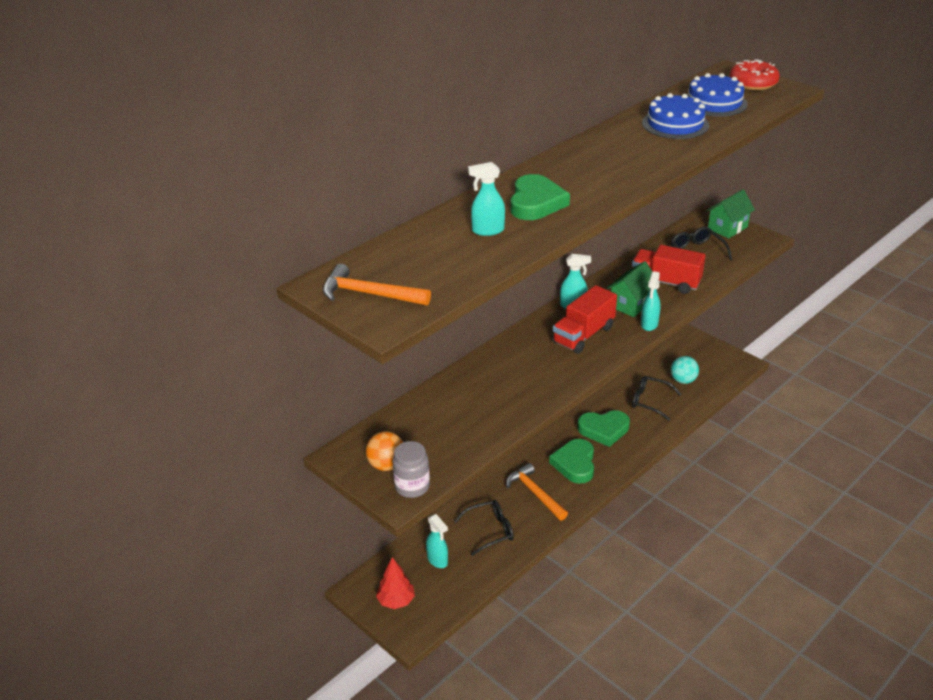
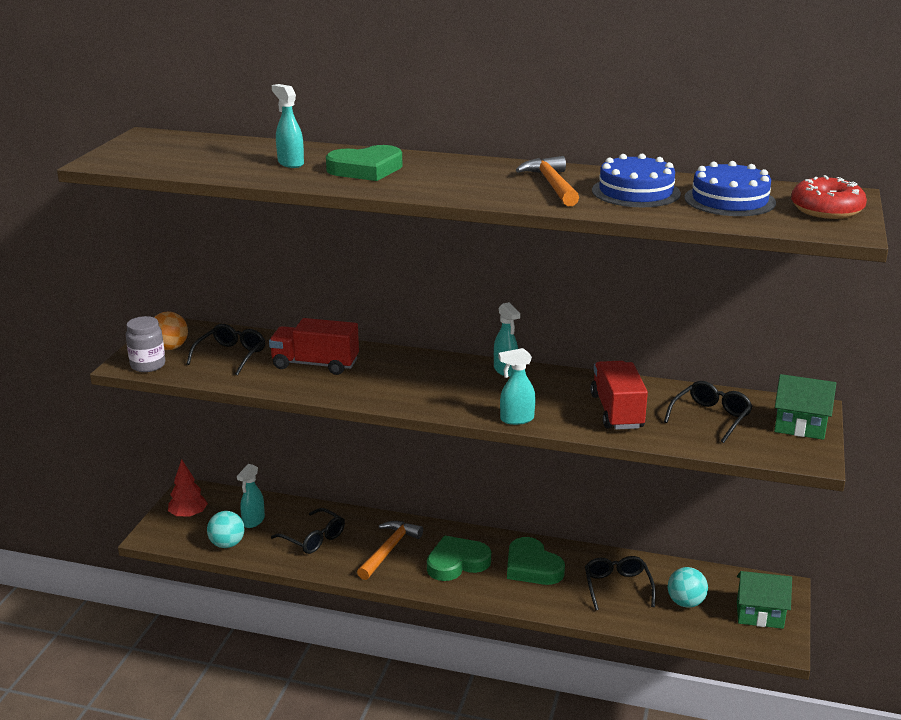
camera: 60 degrees right, 10 degrees down
orange hammer [323,264,431,306] -> orange hammer moved to [516,156,579,206]
red truck [552,285,617,354] -> red truck moved to [269,318,359,375]
green house [607,261,653,317] -> green house moved to [737,571,792,629]
none -> black glasses [186,324,265,375]
none -> turquoise ball [207,511,245,548]

